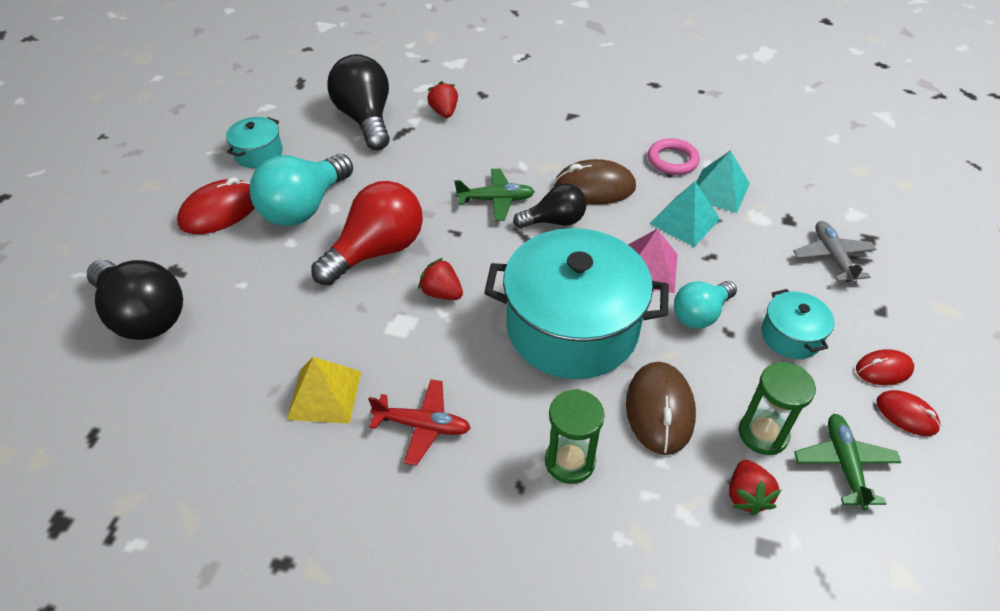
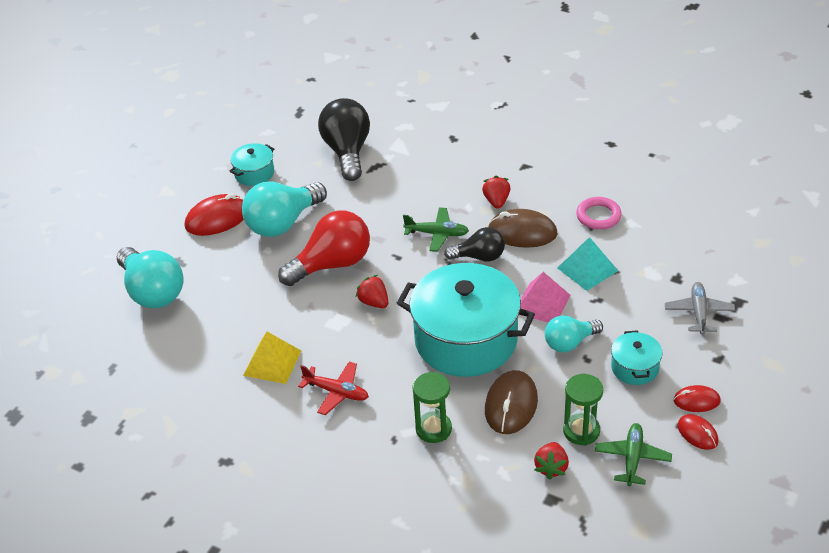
camera: 15 degrees right, 5 degrees down
black light bulb [87,260,183,340] -> turquoise light bulb [117,247,183,308]
red strawberry [427,81,458,118] -> red strawberry moved to [482,176,511,209]
turquoise pyramid [696,150,750,213] -> none

